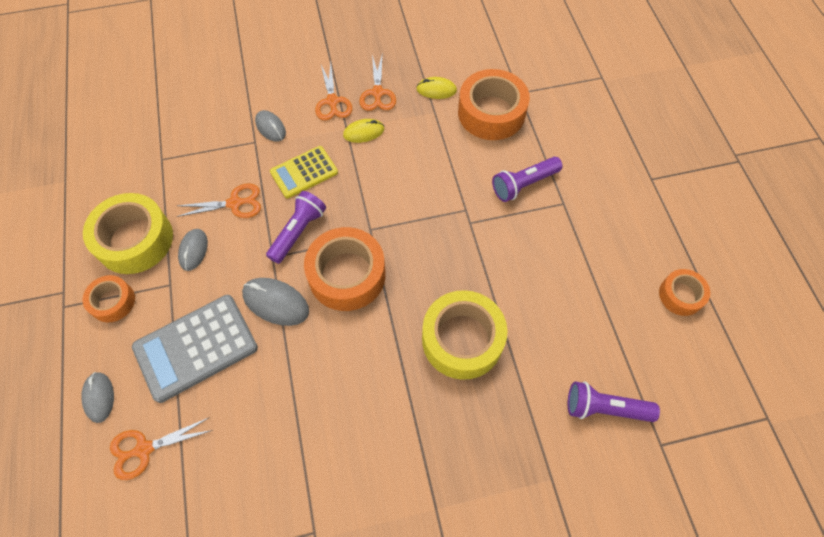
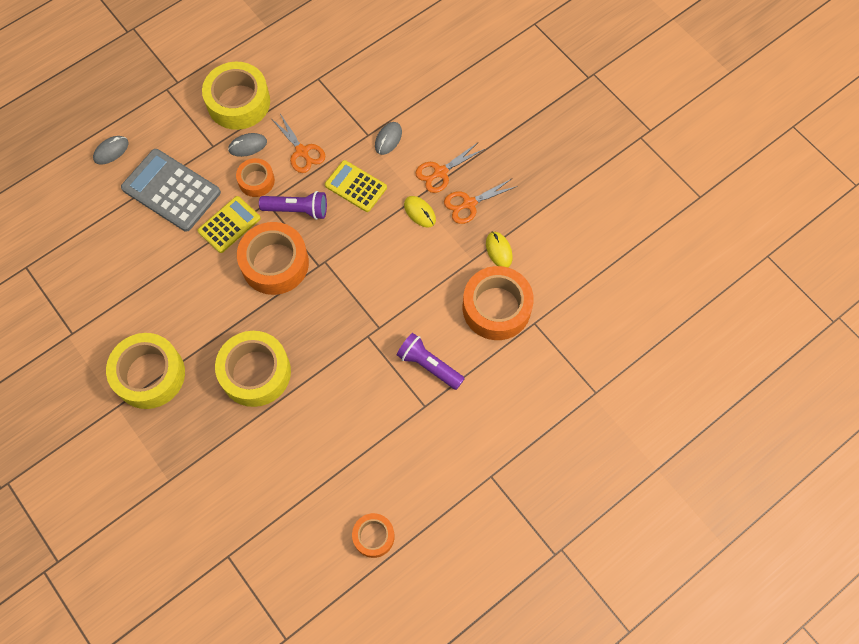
camera: 65 degrees right, 5 degrees up
orange tape [83,275,135,322] -> orange tape moved to [236,158,275,197]
orange scissors [110,417,213,480] -> none
grey mouse [242,278,309,326] -> yellow calculator [198,196,261,253]
purple flashlight [568,381,660,422] -> none
none -> yellow tape [106,333,185,409]

